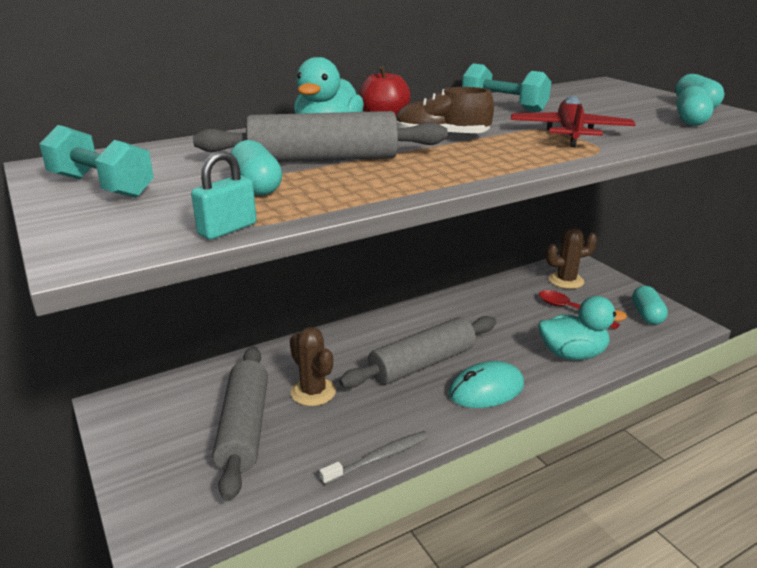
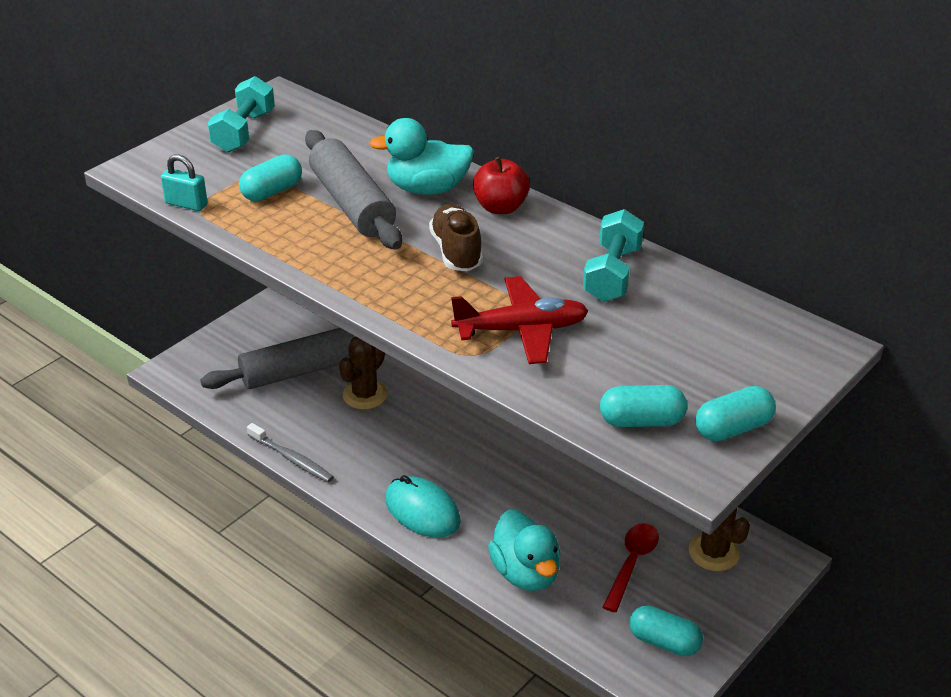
camera: 70 degrees right, 10 degrees up
grey rolling pin [339,316,496,388] -> none
turquoise capsule [632,286,668,325] -> turquoise capsule turned 45 degrees clockwise [629,606,703,656]

